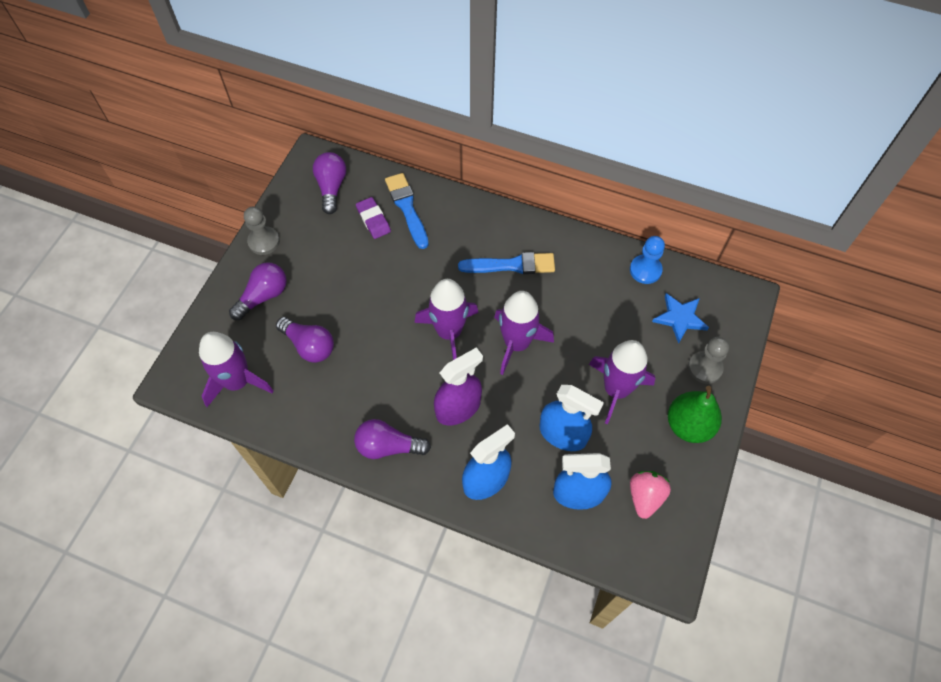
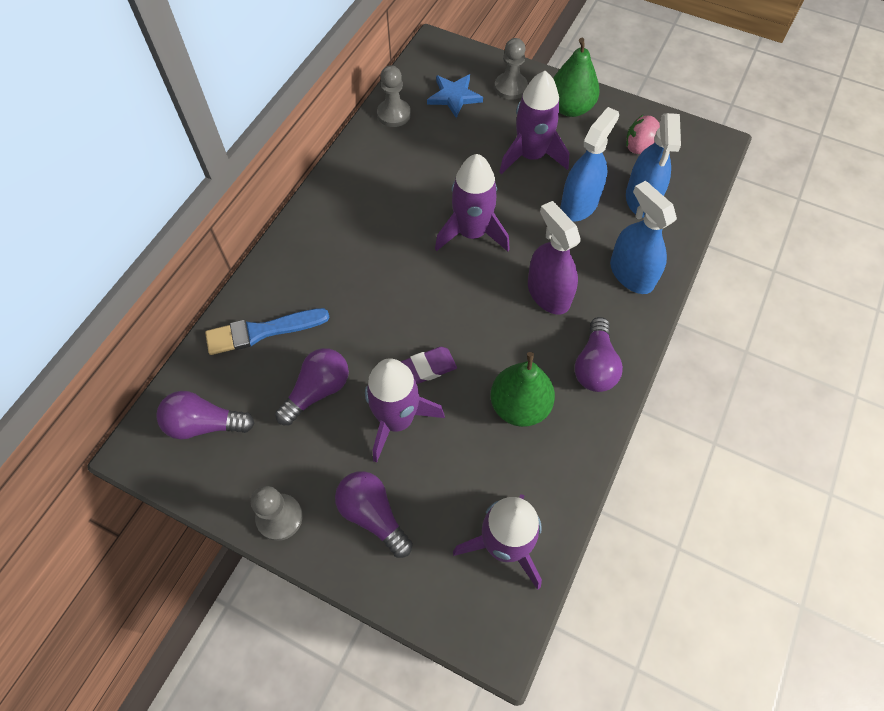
camera: 85 degrees left, 0 degrees up
purple light bulb [276,317,334,363] -> purple light bulb moved to [275,348,349,425]
purple eraser [356,197,391,239] -> purple eraser moved to [400,347,457,384]
purple rocket [415,279,478,360] -> purple rocket moved to [365,358,445,463]
blue brush [458,252,555,274] -> none
blue pawn [630,236,665,284] -> grey pawn [377,65,411,127]
none -> green pear [490,352,555,427]

